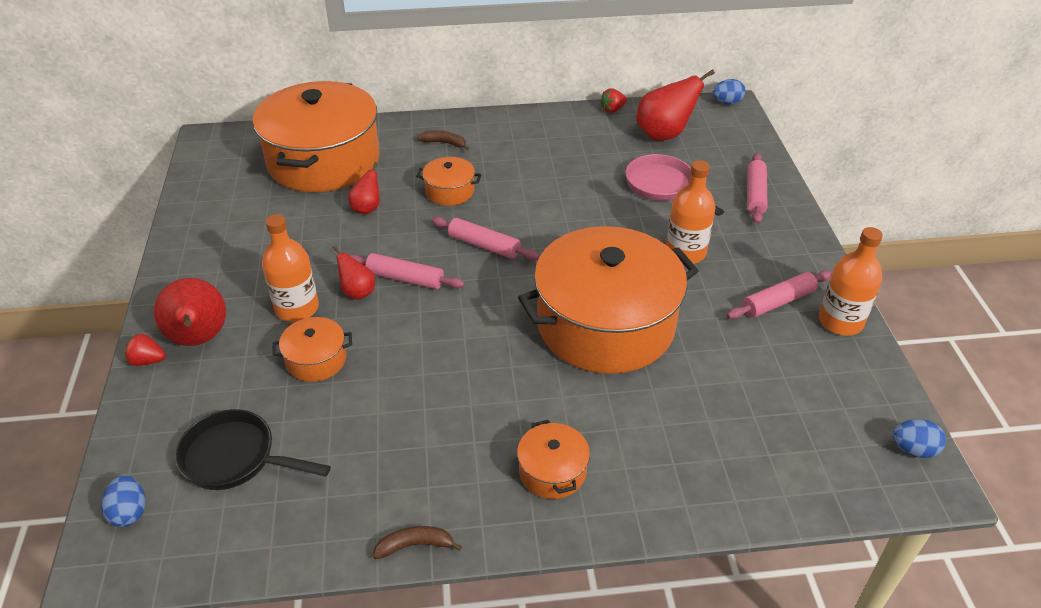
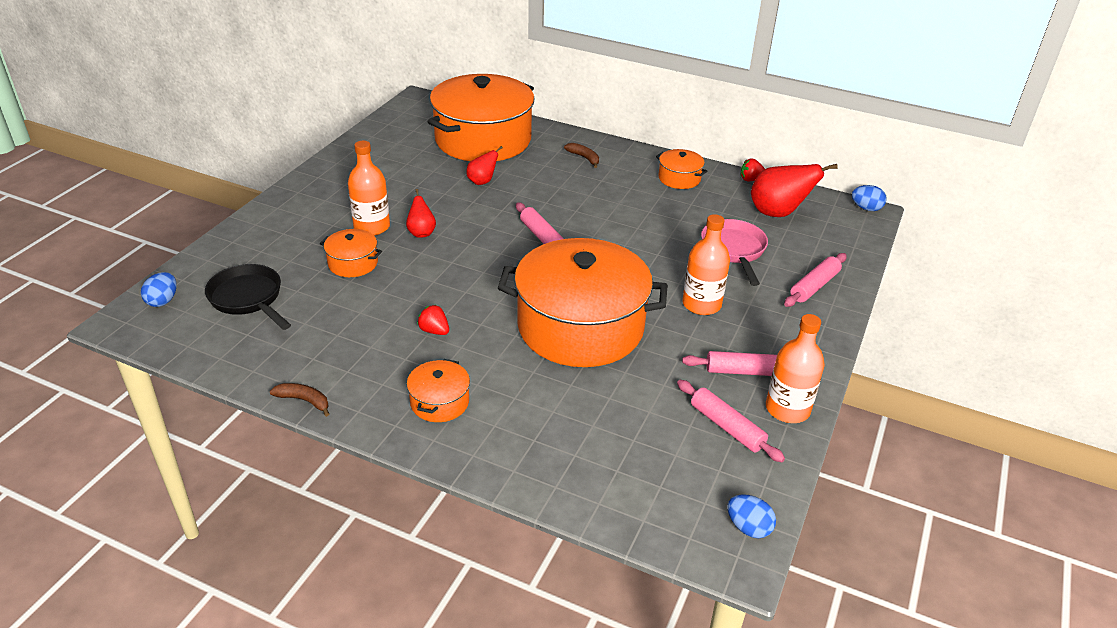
camera: 30 degrees right, 5 degrees down
red strawberry [125,334,166,366] -> red strawberry moved to [417,305,449,335]
red pear [154,278,226,346] -> none
pink rolling pin [349,253,465,289] -> pink rolling pin moved to [677,380,785,462]
orange pot [416,157,481,206] -> orange pot moved to [656,149,708,189]

